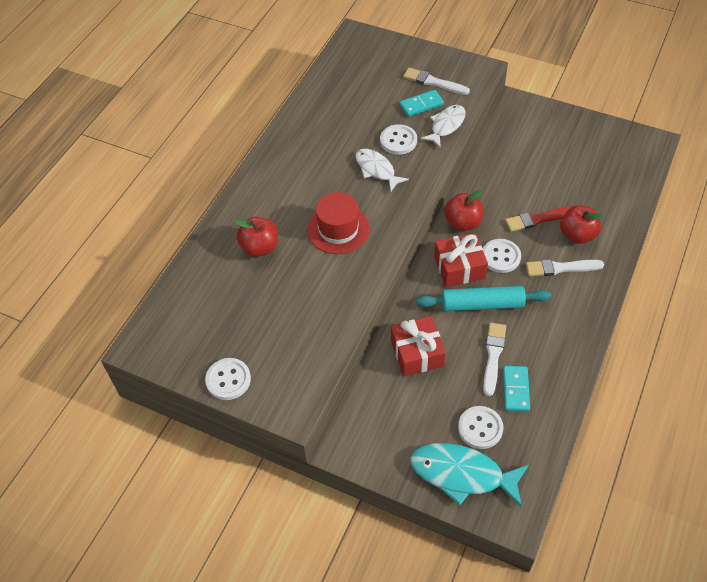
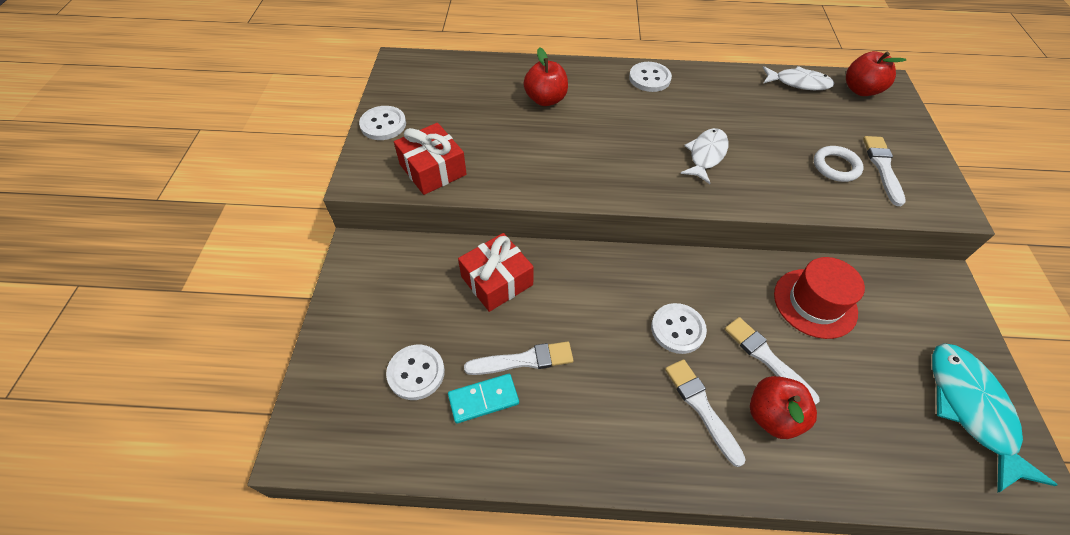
camera: 65 degrees right, 0 degrees up
red hat [307,192,370,254] -> red hat moved to [774,257,865,339]
white button [380,124,417,155] -> white button moved to [629,62,672,92]
turquoise domino [400,90,444,117] -> white ring [814,146,864,182]
turquoise fish [410,443,529,507] -> turquoise fish moved to [932,343,1057,493]
turquoise rolling pin [416,286,551,311] -> none
white fish [420,105,466,148] -> white fish moved to [763,66,834,90]
red gift [434,233,488,287] -> red gift moved to [394,123,467,195]
red apple [444,190,483,231] -> red apple moved to [846,51,906,96]
red brush [505,206,573,232] -> white brush [725,317,819,405]

